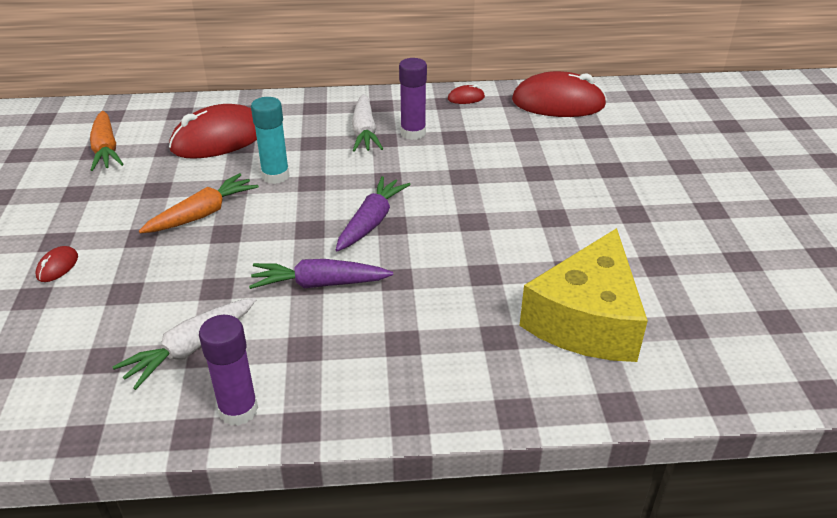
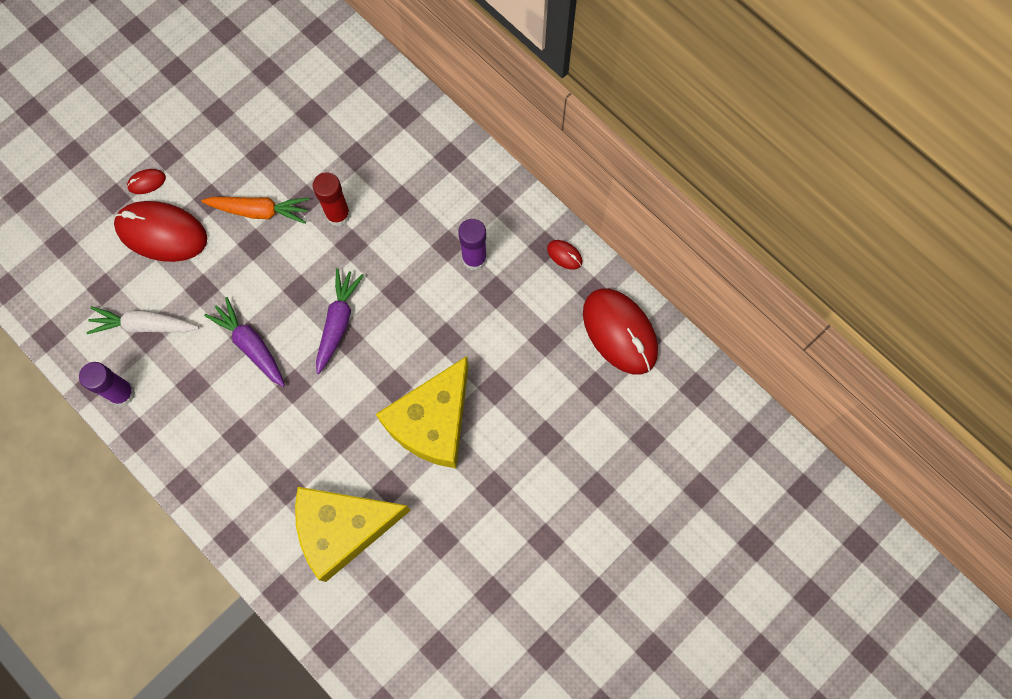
camera: 50 degrees right, 35 degrees up
orange carrot [90,111,123,171] -> none
red mouse [169,104,257,159] -> red mouse moved to [114,201,207,262]
turquoise glue stick [251,97,289,184] -> red glue stick [313,172,350,226]
purple carrot [336,176,411,251] -> purple carrot turned 60 degrees counterclockwise [316,268,364,374]
white carrot [352,94,383,152] -> none
none -> yellow cheese [376,356,469,468]

